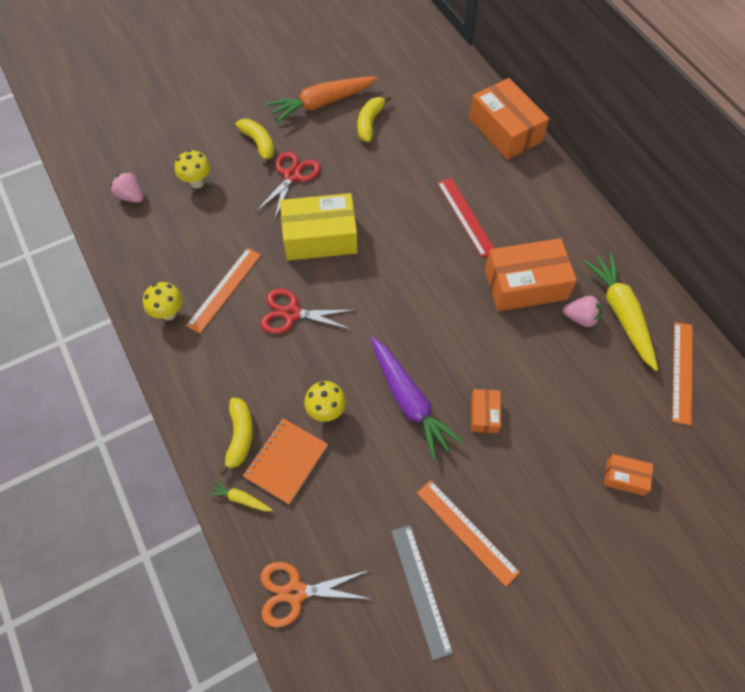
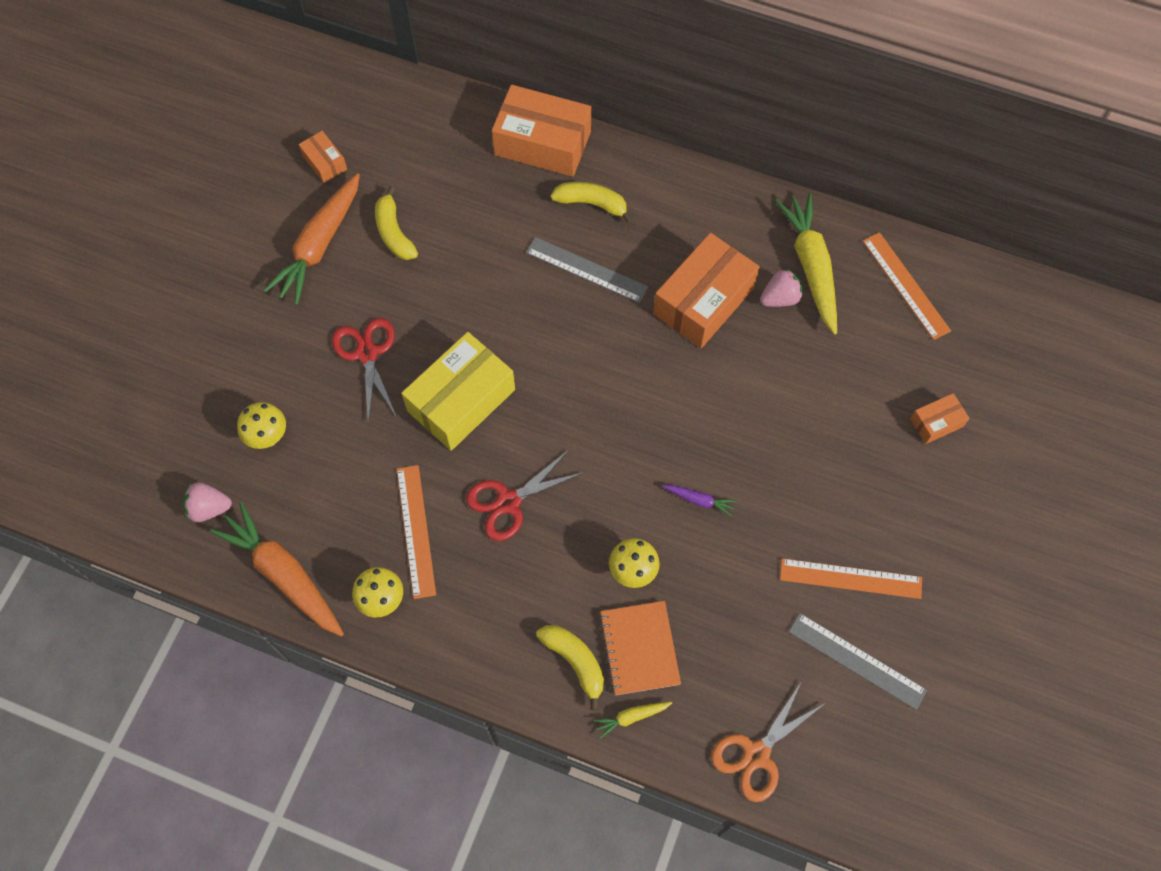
camera: 40 degrees left, 5 degrees up
yellow banana [236,119,275,166] -> yellow banana moved to [551,182,632,223]
purple carrot [370,337,464,460] -> purple carrot [662,485,736,517], size x0.44
red ruler [437,178,495,257] -> grey ruler [526,237,648,303]
orange box [471,389,501,433] -> orange box moved to [299,131,347,183]
yellow carrot [583,253,658,371] -> yellow carrot turned 45 degrees clockwise [775,193,837,335]
none -> orange carrot [210,502,344,636]

